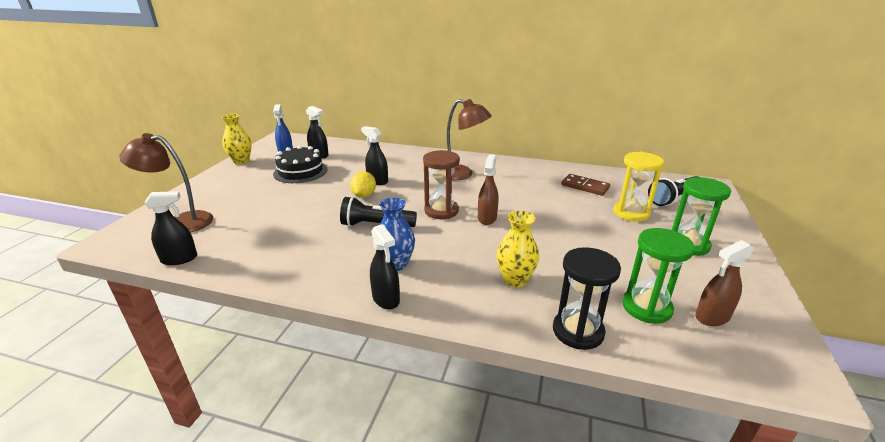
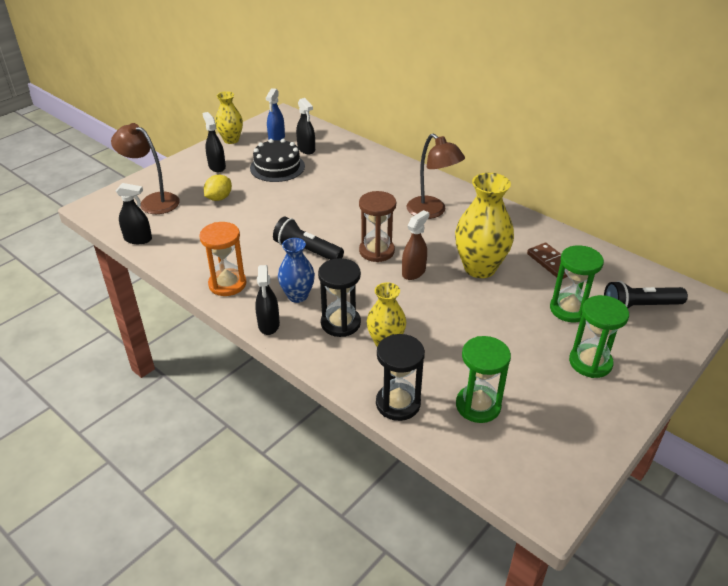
camera: 25 degrees right, 10 degrees up
yellow lemon [350,172,376,198] -> yellow lemon moved to [204,175,232,201]
black spray bottle [361,126,388,185] -> black spray bottle moved to [203,112,226,172]
yellow hourglass [613,152,664,222] -> green hourglass [550,245,604,322]
brown spray bottle [695,240,753,326] -> none
none -> orange hourglass [199,222,246,296]
none -> black hourglass [318,258,361,337]
none -> yellow vase [455,173,514,278]

